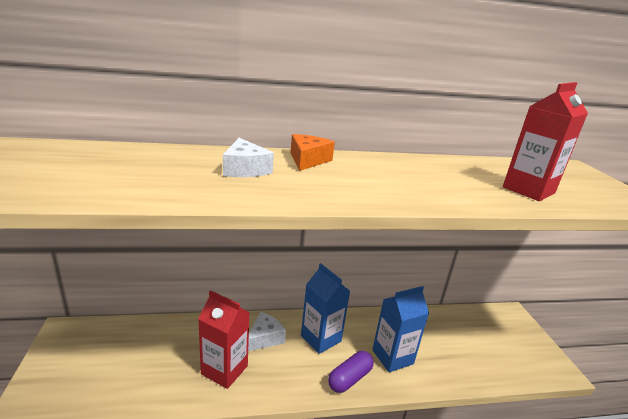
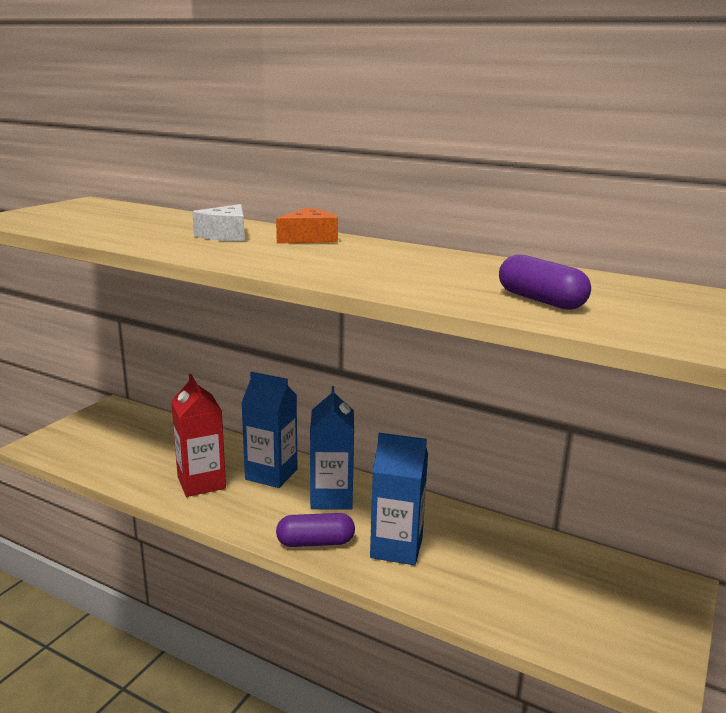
camera: 40 degrees right, 5 degrees down
white cheese [248,312,286,351] -> blue carton [241,372,297,488]
red carton [503,82,588,201] -> purple capsule [499,255,591,310]

